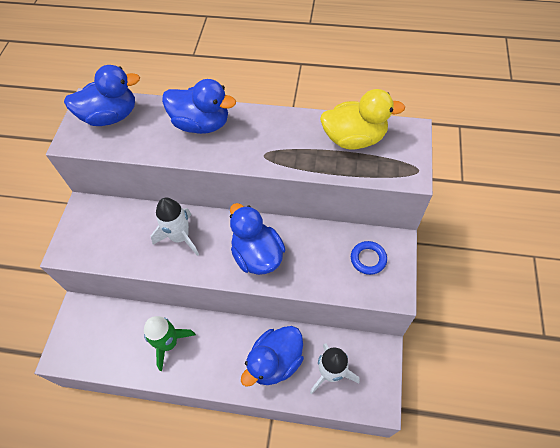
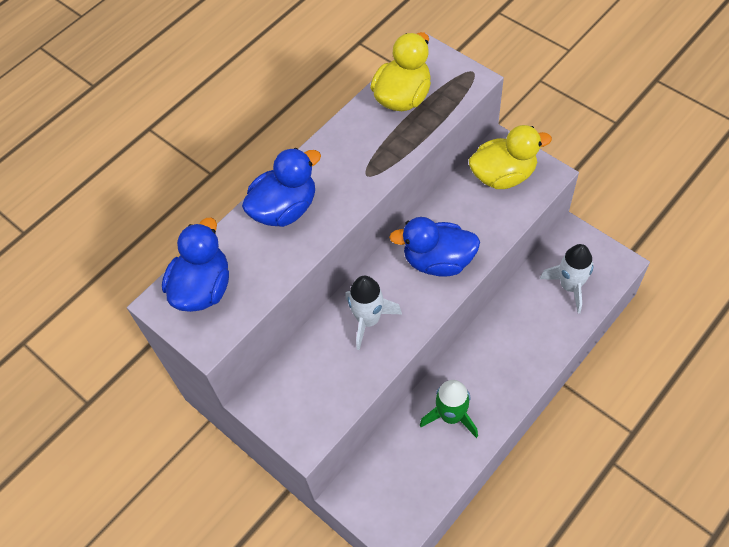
camera: 55 degrees left, 0 degrees up
blue duck [241,326,304,387] -> none
blue ring [351,241,387,275] -> yellow duck [469,125,552,189]

